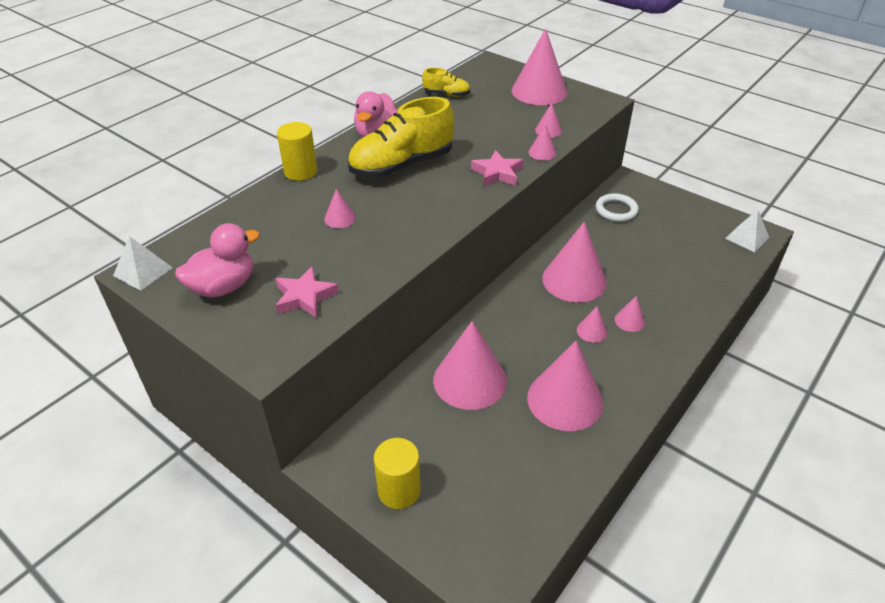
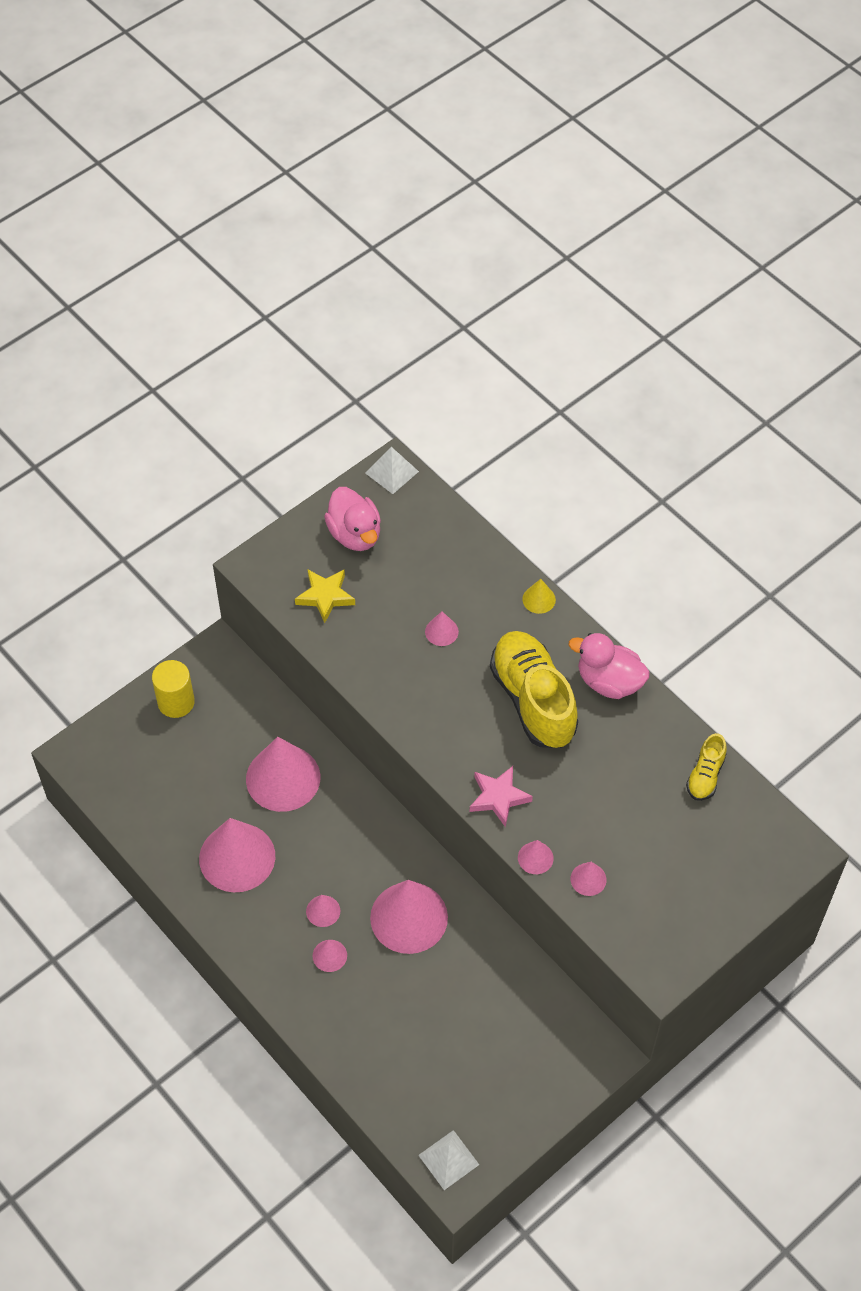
camera: 100 degrees right, 15 degrees up
pink star [275,266,339,318] -> yellow star [295,569,355,623]
yellow cylinder [277,122,317,181] -> yellow cone [522,579,556,614]
pink cone [512,29,567,105] -> none
white ring [596,193,639,222] -> none

